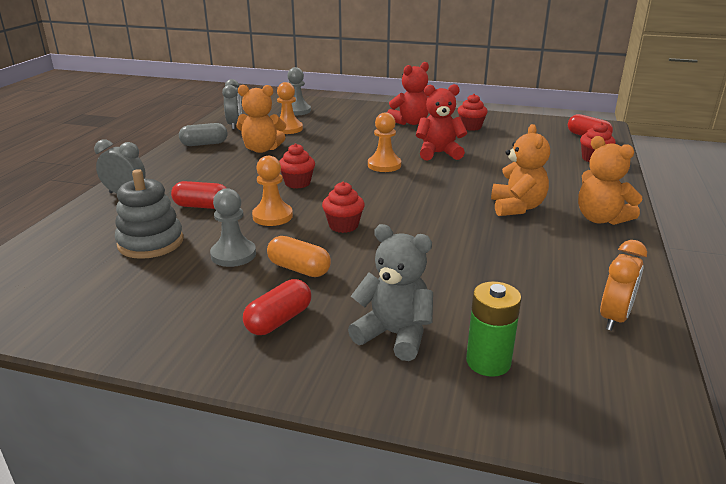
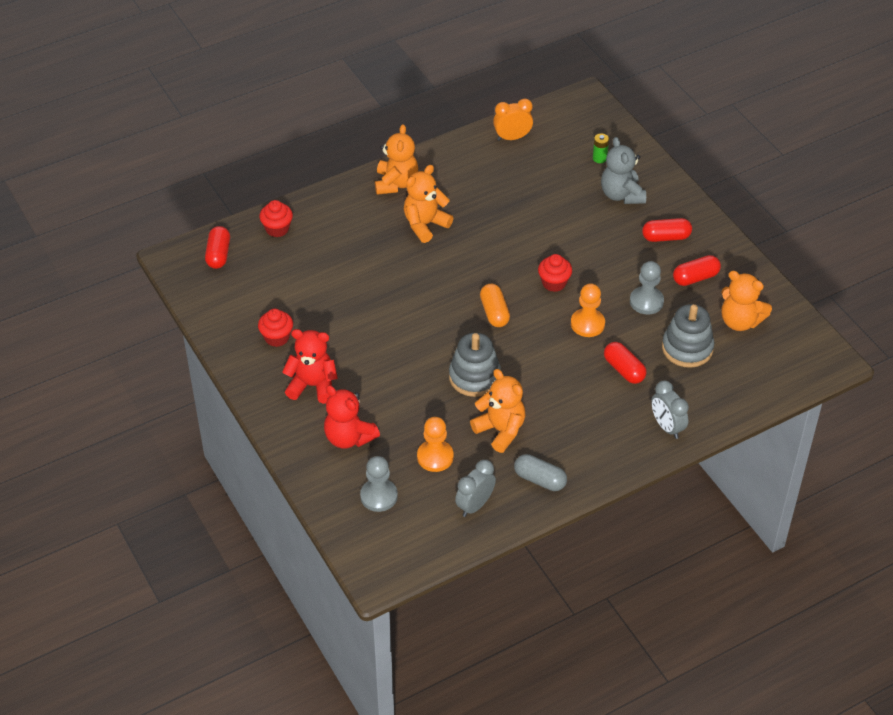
camera: 135 degrees left, 20 degrees up
orange capsule [267,236,331,277] -> orange capsule moved to [480,284,510,327]
red cupcake [279,143,315,189] -> none
orange pawn [368,112,401,172] -> none
red teddy bear [416,84,467,161] -> red teddy bear moved to [324,385,380,448]
green battery [466,281,522,377] -> green battery [593,133,609,163], size x0.61
none -> grey stacking toy [449,333,501,397]
none -> red capsule [673,255,721,286]
none -> orange teddy bear [721,271,772,331]

